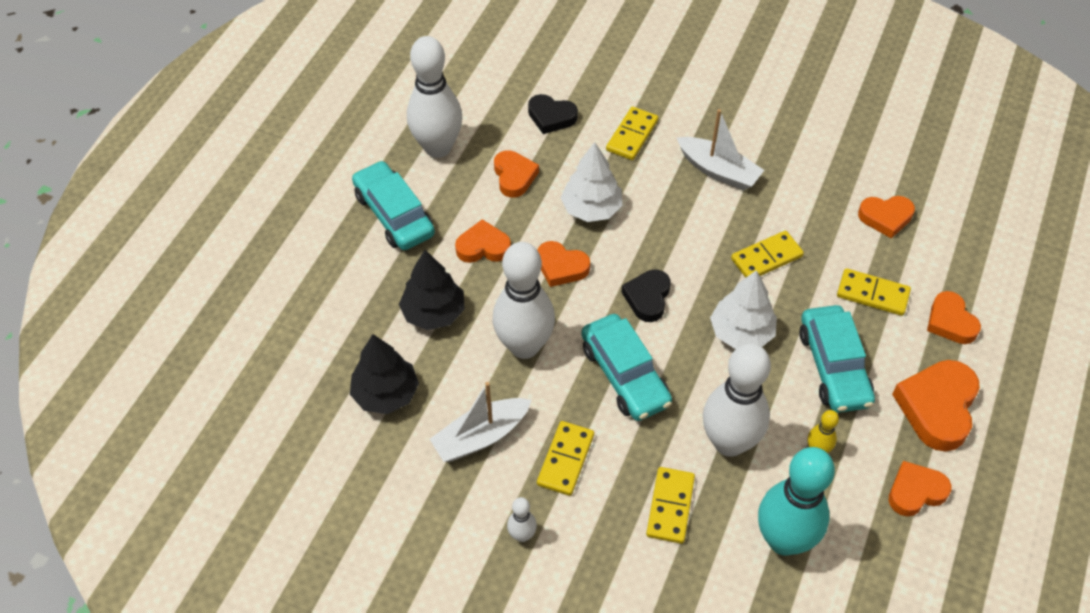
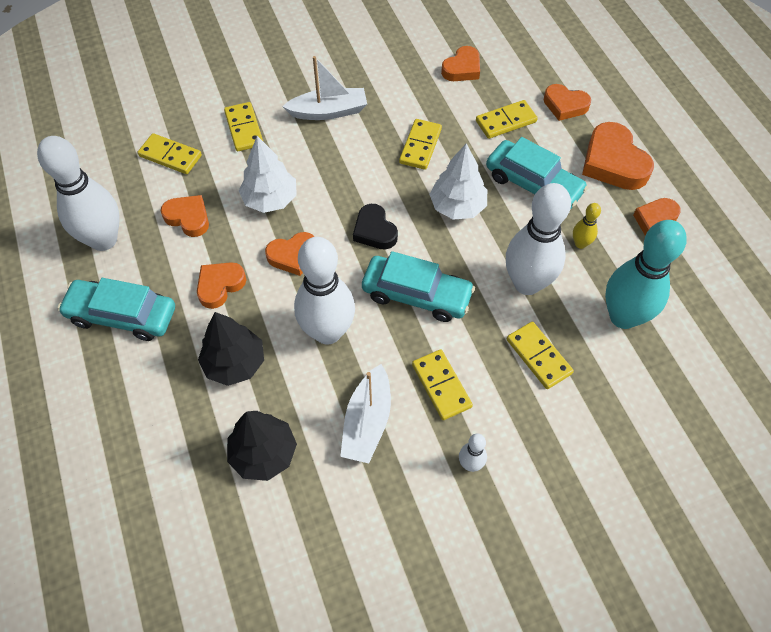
camera: 45 degrees left, 5 degrees up
black heart [528,94,578,134] -> yellow domino [138,133,202,174]

